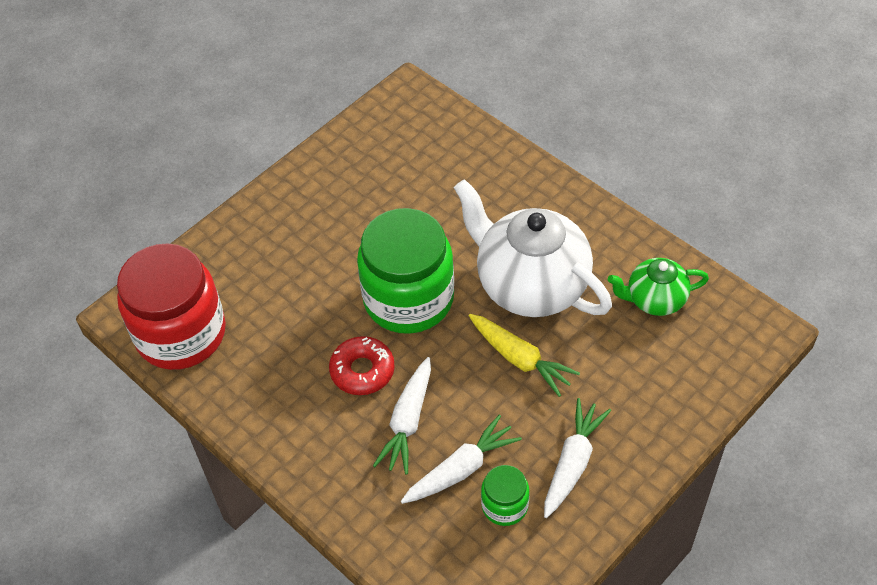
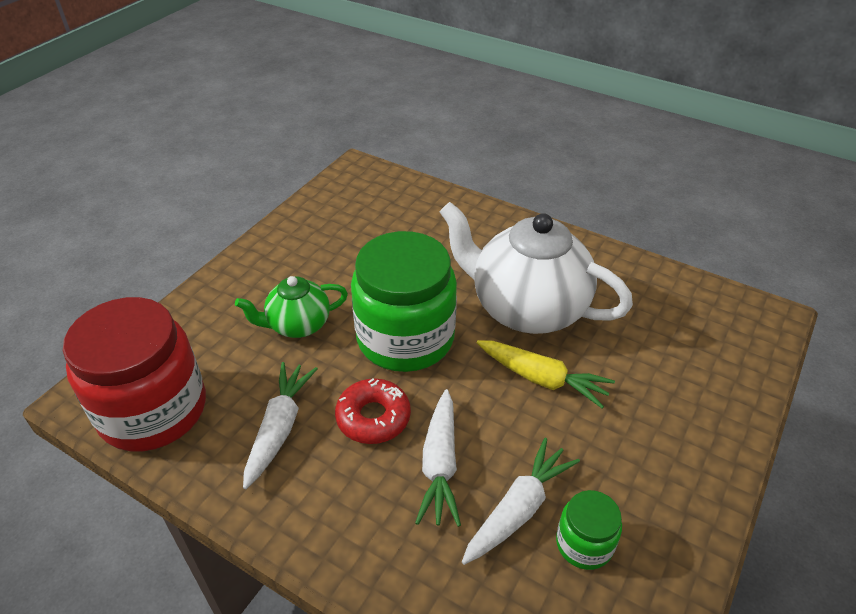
camera: 15 degrees left, 10 degrees down
white carrot [544,398,611,518] -> white carrot moved to [243,362,318,489]
green teapot [608,258,709,316] -> green teapot moved to [235,276,348,338]

